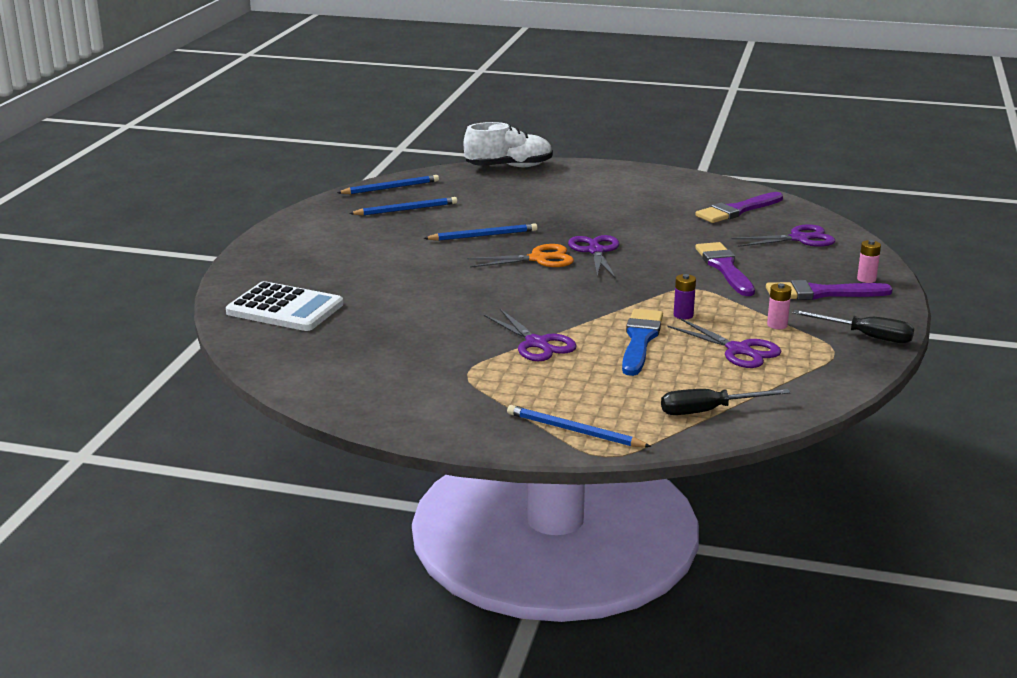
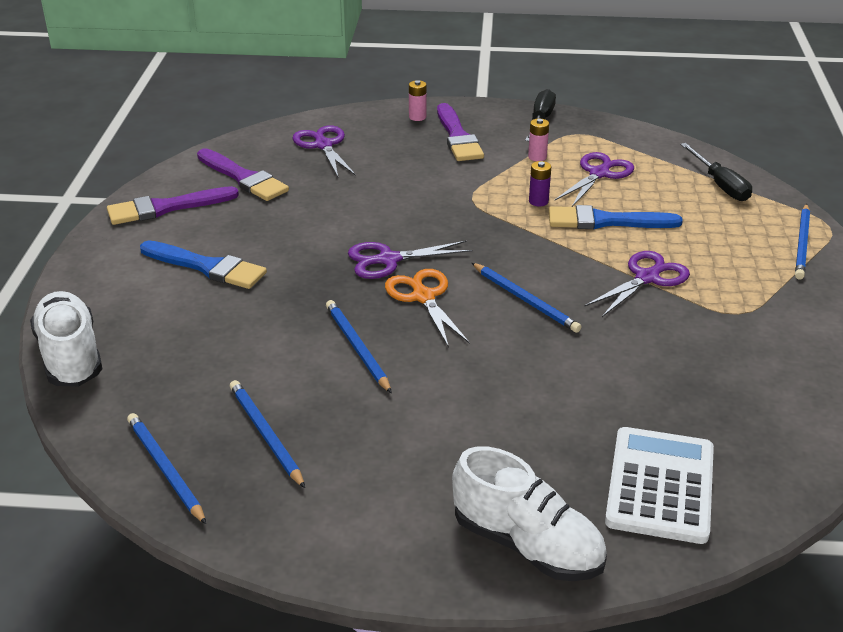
camera: 100 degrees left, 10 degrees up
purple brush [695,242,755,296] -> purple brush moved to [107,186,239,225]
none -> blue brush [140,240,267,289]
none -> white shoe [452,446,607,581]
none -> blue pencil [472,263,581,333]

